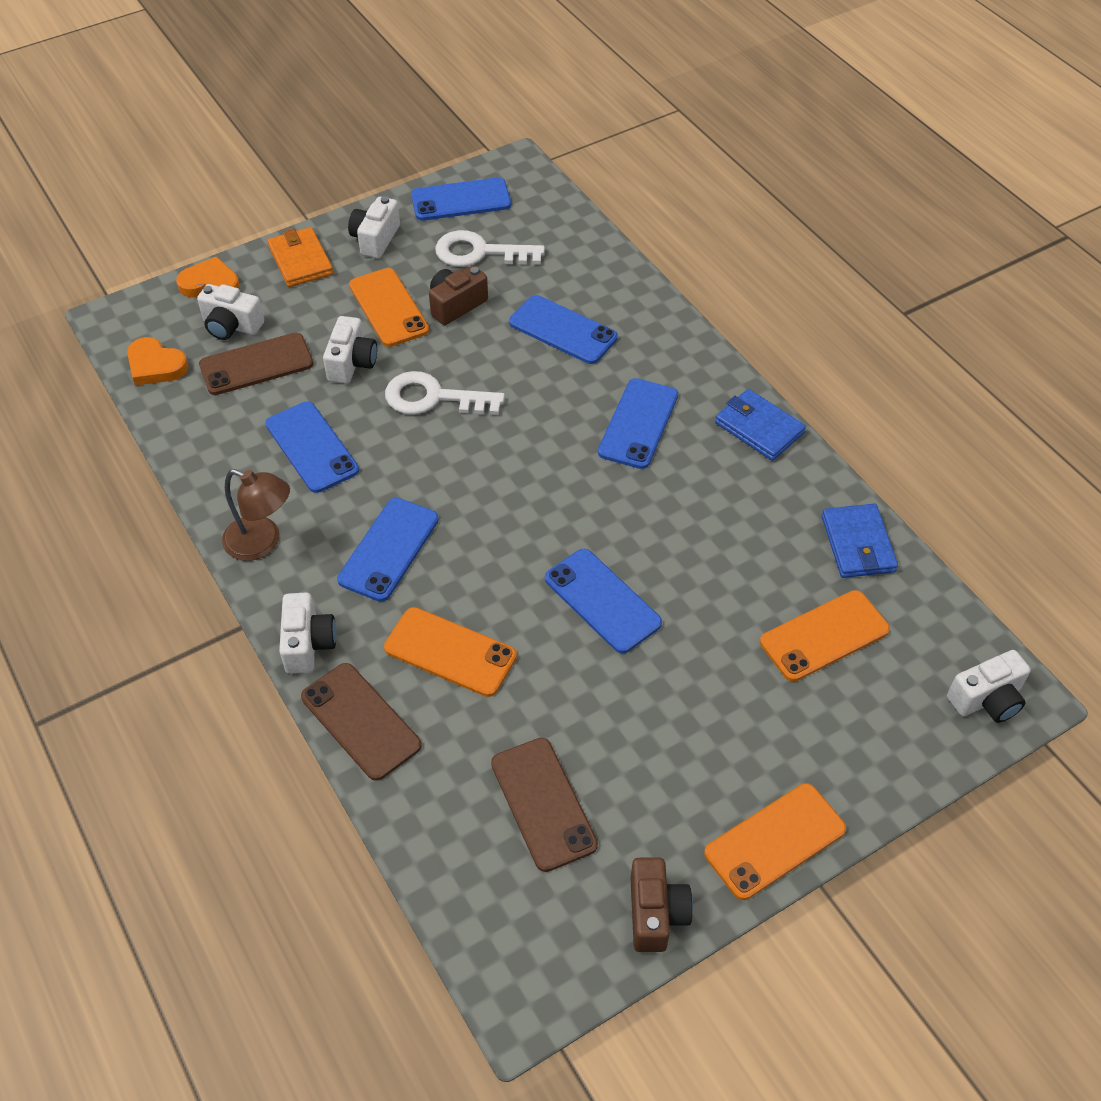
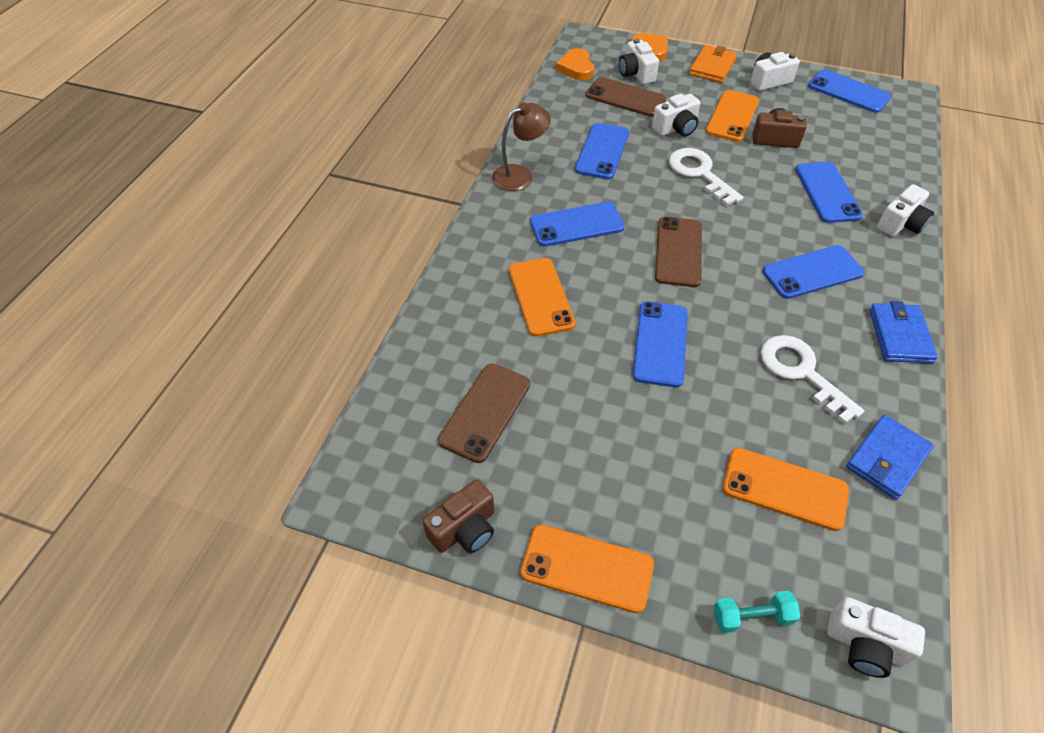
camera: 50 degrees right, 0 degrees up
brown lamp [222,469,290,561] -> brown lamp turned 105 degrees counterclockwise [492,103,551,191]
white camera [279,593,337,674] -> white camera moved to [877,184,934,237]
brown phone [301,663,422,781] -> brown phone moved to [655,217,702,287]
white key [435,230,545,267] -> white key moved to [760,335,864,424]
none -> turquoise dumbbell [714,591,800,633]

